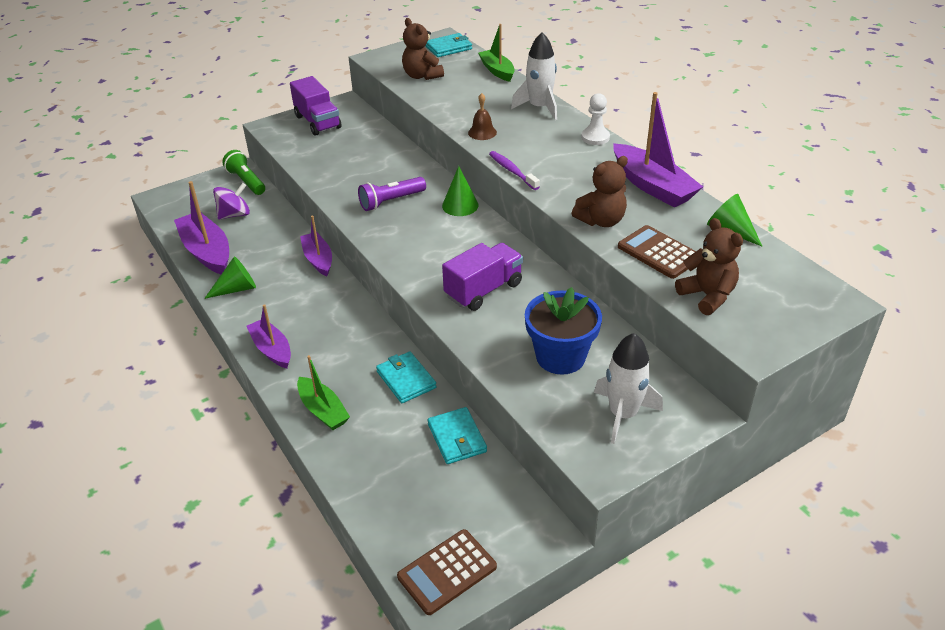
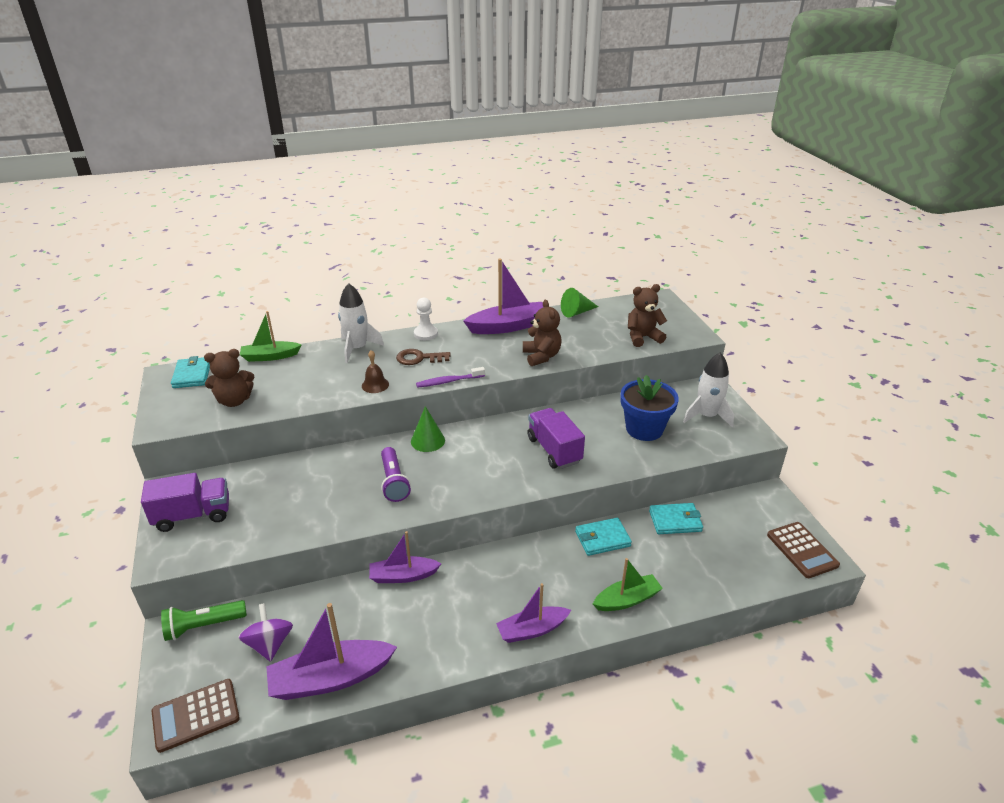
camera: 75 degrees left, 5 degrees down
green cone [204,256,256,299] -> none
brown calculator [618,225,696,279] -> brown calculator moved to [152,679,240,753]
none -> brown key [396,349,451,365]

